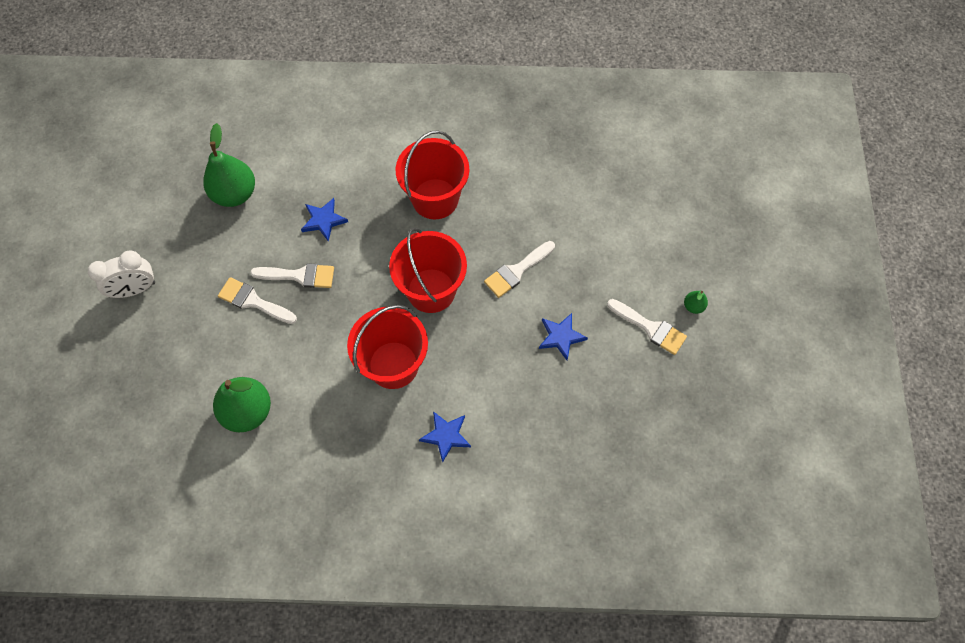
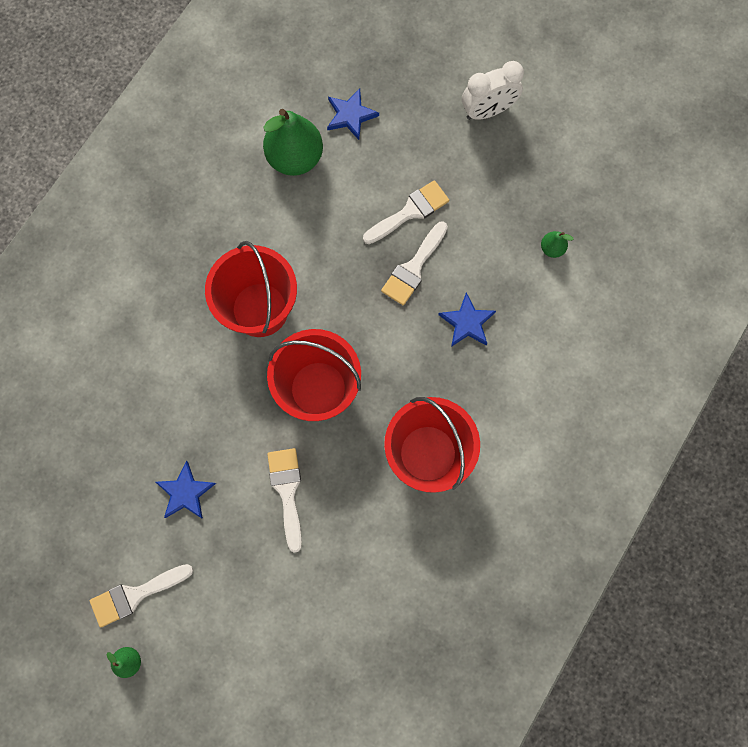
camera: 120 degrees right, 10 degrees up
white clock [88,250,155,298] -> white clock turned 120 degrees counterclockwise [462,61,524,120]
green pear [203,123,255,207] -> green pear [541,231,573,258], size x0.44
blue star [419,411,471,463] -> blue star moved to [327,88,379,140]

